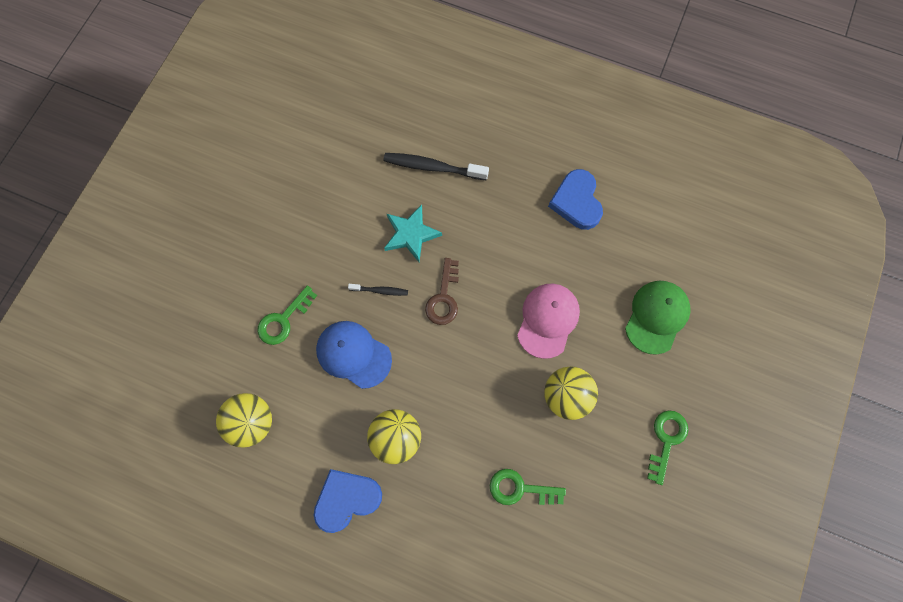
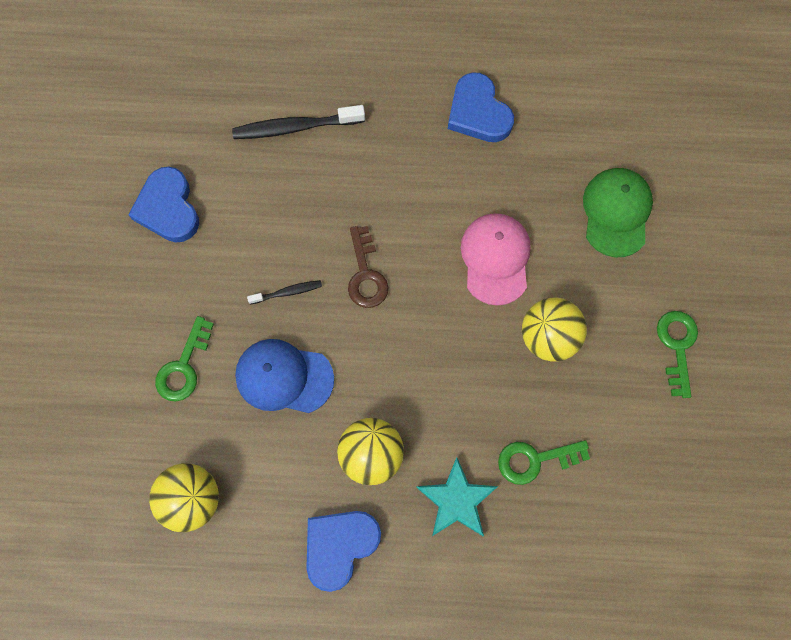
camera: 20 degrees left, 0 degrees up
turquoise star [384,205,442,262] -> turquoise star moved to [416,457,498,536]
none -> blue heart [128,167,199,242]

